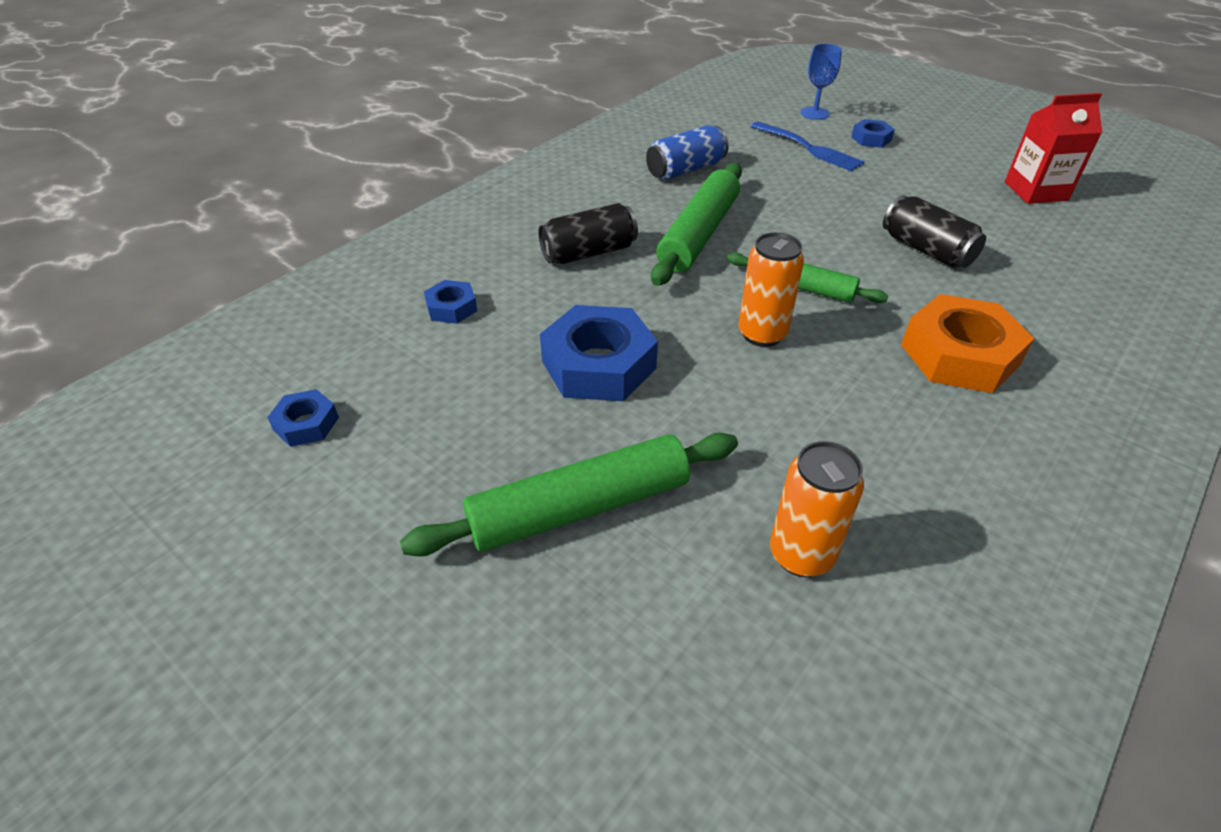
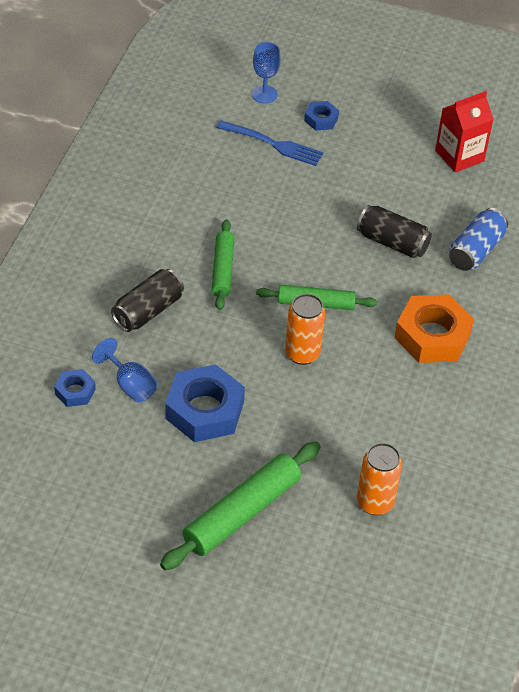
camera: 25 degrees left, 5 degrees up
blue nut [267,389,339,447] -> none
blue can [646,125,729,180] -> blue can moved to [449,208,508,271]
green rolling pin [651,163,742,286] -> green rolling pin [212,219,234,310], size x0.63
none -> blue goblet [92,338,157,402]

